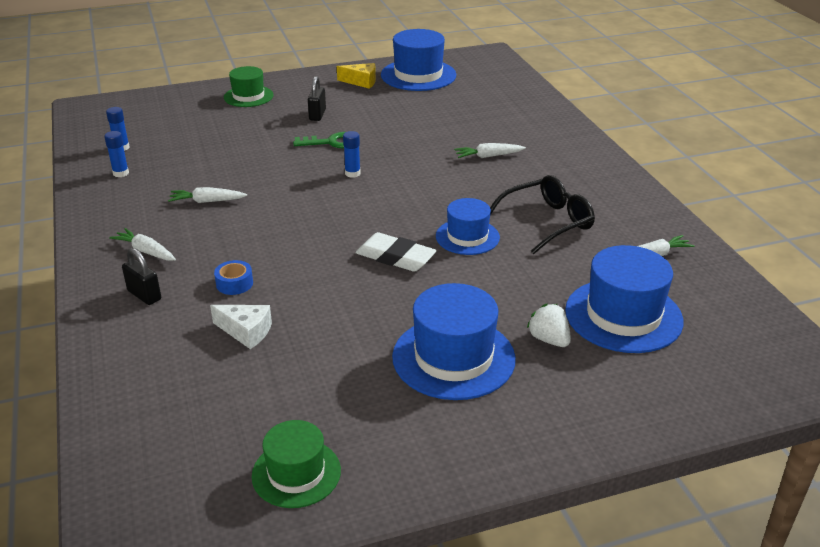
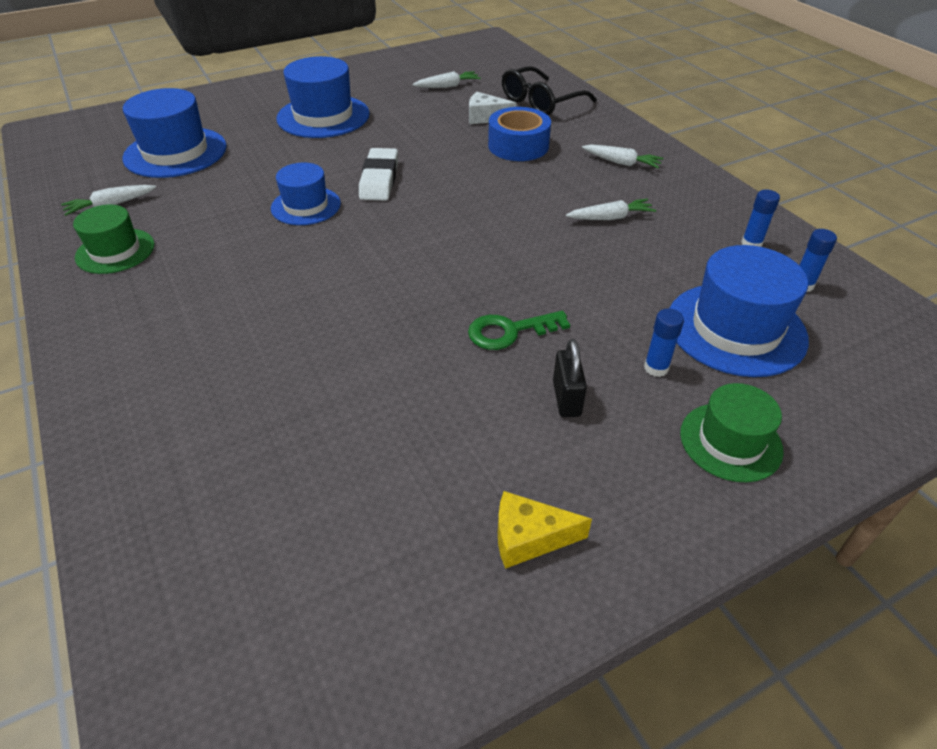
camera: 170 degrees right, 10 degrees up
black padlock [122,248,161,305] -> none
blue tape [214,260,253,295] -> blue tape [488,107,551,161], size x1.87
green hat [252,420,341,508] -> green hat moved to [73,205,154,274]
blue glue stick [343,131,361,178] -> blue glue stick moved to [644,309,684,377]
white eraser [355,232,437,272] -> white eraser turned 75 degrees clockwise [359,148,398,201]
blue hat [381,29,456,91] -> blue hat moved to [669,245,809,377]
white carrot [454,143,526,158] -> white carrot moved to [413,71,481,88]
black glasses [490,175,595,254] -> black glasses moved to [502,66,597,115]
white strawberry [527,303,571,347] -> none

